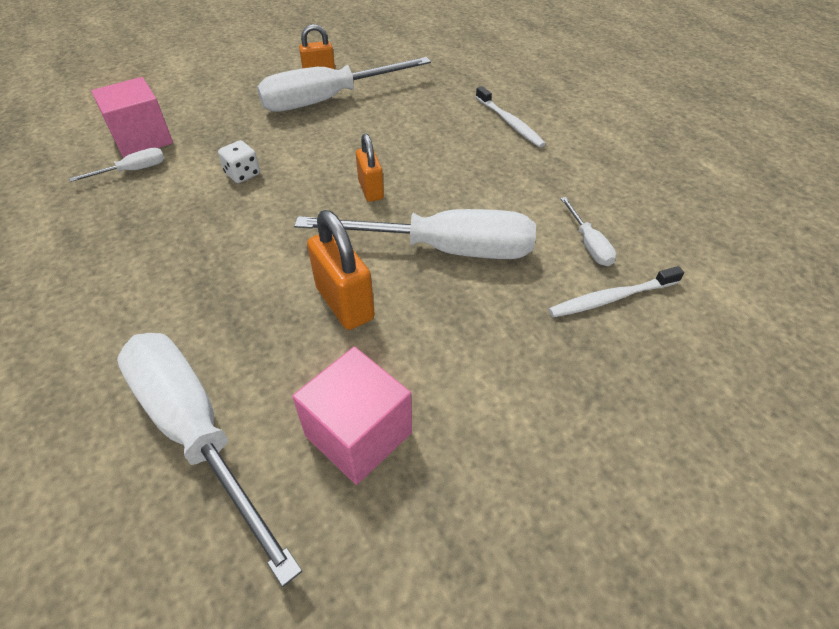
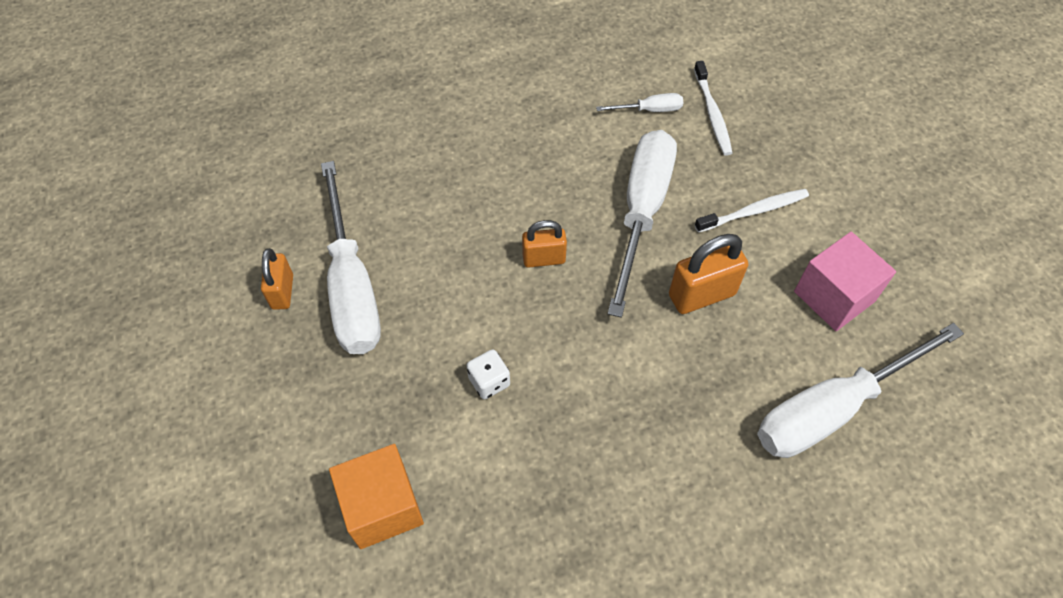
camera: 80 degrees left, 10 degrees up
white screwdriver [69,148,165,182] -> none
pink cube [91,77,173,158] -> orange cube [329,444,424,549]
white toothbrush [476,86,546,148] -> white toothbrush moved to [695,189,809,233]

